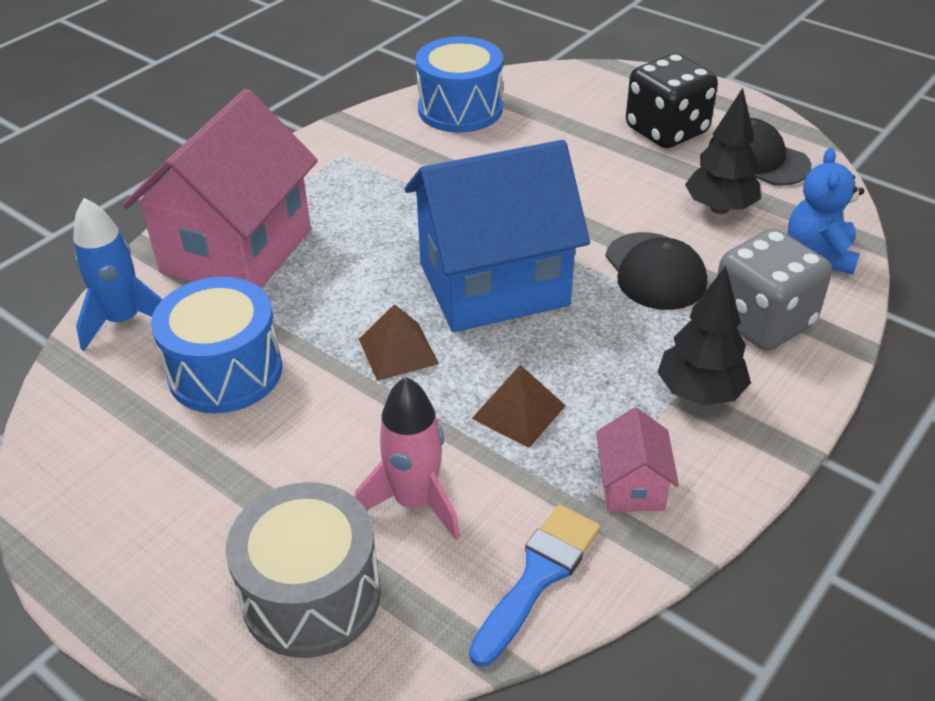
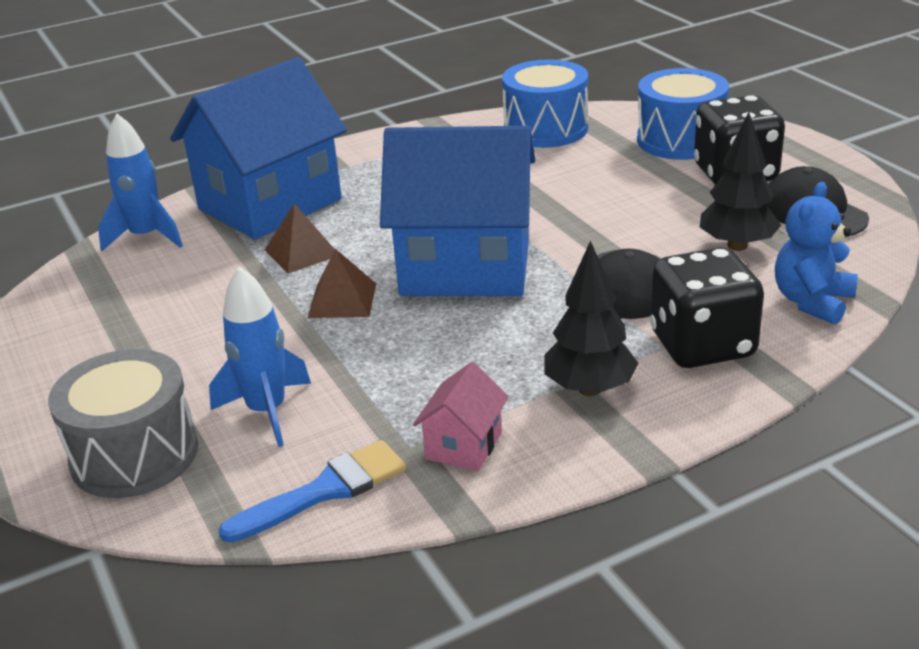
camera: 25 degrees right, 10 degrees down
pink house [123,89,318,288] -> blue house [170,57,347,239]
blue drum [151,277,282,413] -> blue drum moved to [637,68,729,160]
pink rocket [355,377,460,540] -> blue rocket [209,266,311,447]
brown pyramid [472,365,566,448] -> brown pyramid moved to [265,203,335,273]
grey dice [717,229,832,351] -> black dice [650,247,764,368]

